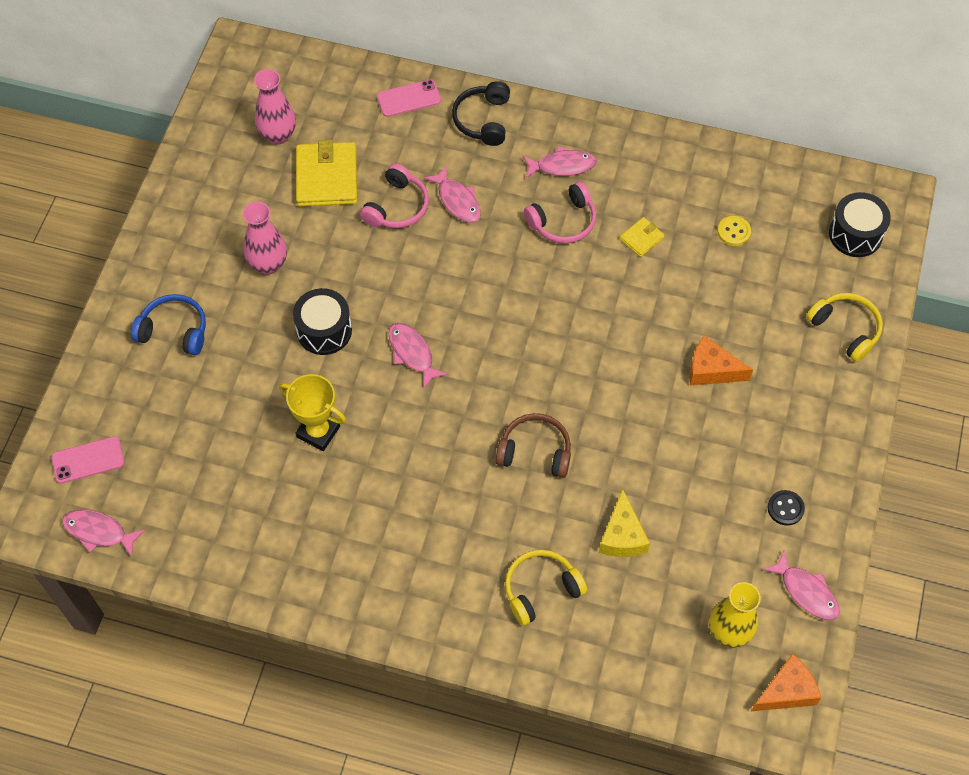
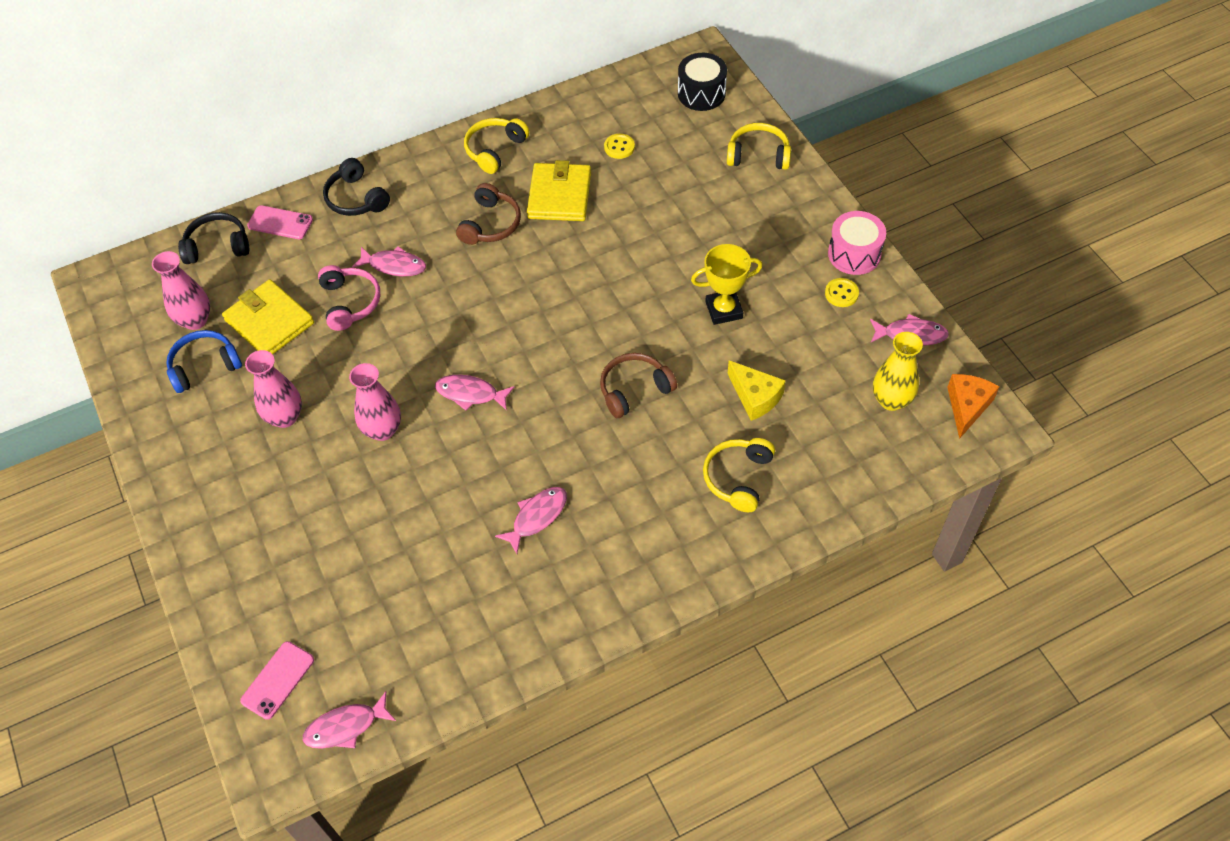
camera: 40 degrees left, 5 degrees down
blue headphones [131,294,206,355] -> blue headphones moved to [166,330,242,393]
yellow trophy [279,374,346,451] -> yellow trophy moved to [691,244,763,325]
black drum [293,288,352,355] -> pink vase [349,363,401,441]
pink phone [377,79,441,117] -> pink phone turned 75 degrees clockwise [247,205,313,239]
pink fish [523,146,597,178] -> pink fish moved to [495,487,567,554]
pink headphones [524,182,596,244] -> brown headphones [456,183,521,245]
yellow wallet [620,217,664,257] -> yellow wallet [527,160,591,221], size x2.04
orange cheese [690,336,753,385] -> none
black button [768,490,805,526] -> yellow button [825,278,859,307]
none -> black headphones [178,212,249,264]
none -> yellow headphones [464,118,530,174]
none -> pink drum [828,211,886,275]

